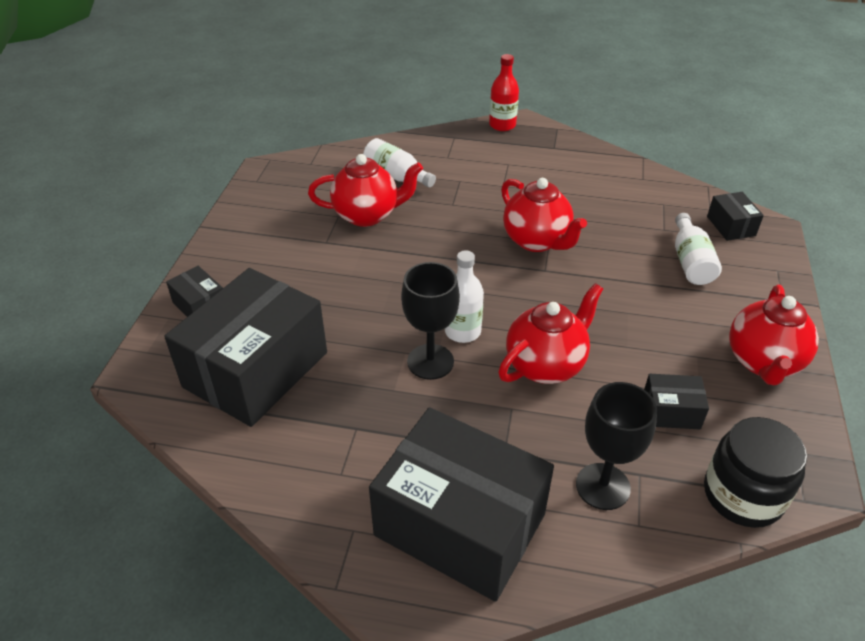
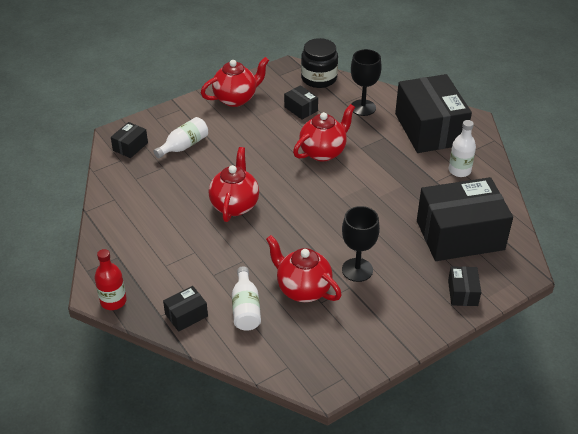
camera: 135 degrees left, 0 degrees up
black goblet [401,262,460,380] -> black goblet moved to [342,206,380,282]
white bottle [445,250,484,343] -> white bottle moved to [449,120,476,177]
red teapot [498,283,603,384] -> red teapot turned 135 degrees clockwise [293,104,355,161]
none -> black box [163,286,208,332]

